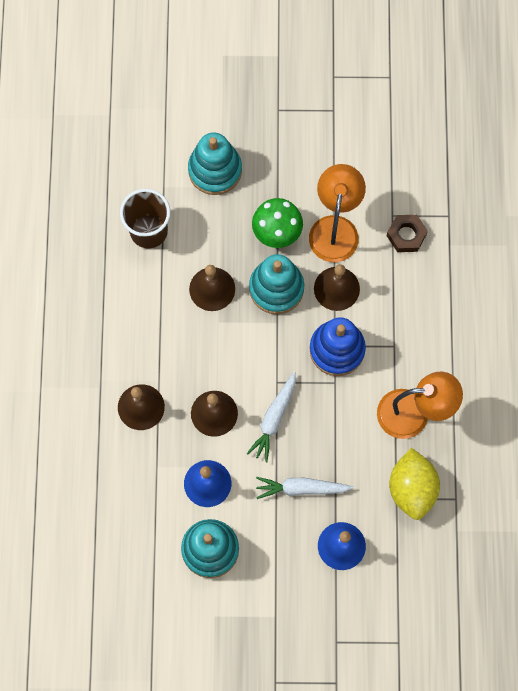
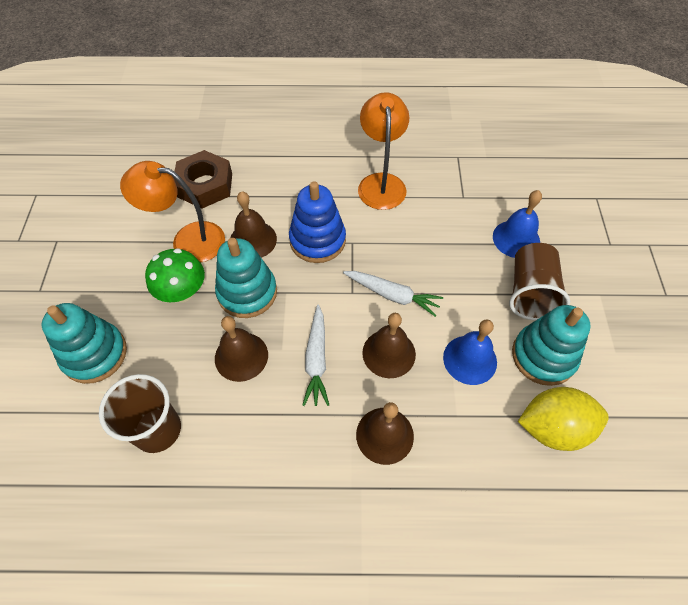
camera: 90 degrees left, 15 degrees down
white carrot [256,477,354,499] -> white carrot moved to [302,305,329,406]
brown nut [387,215,428,252] -> brown nut [174,150,232,208], size x1.54
yellow lemon [389,448,440,520] -> yellow lemon moved to [518,387,609,451]
none -> brown cup [509,243,570,321]

